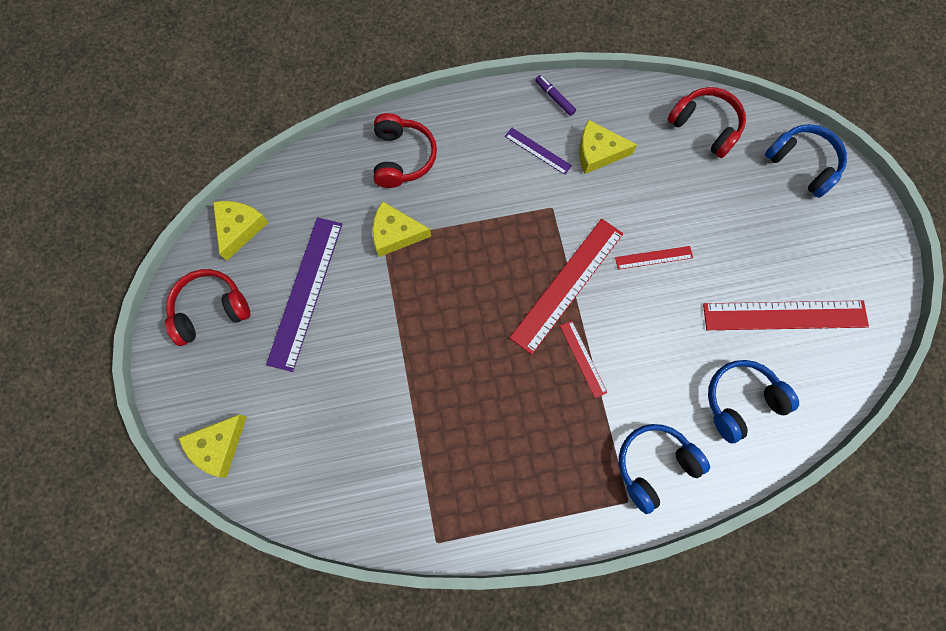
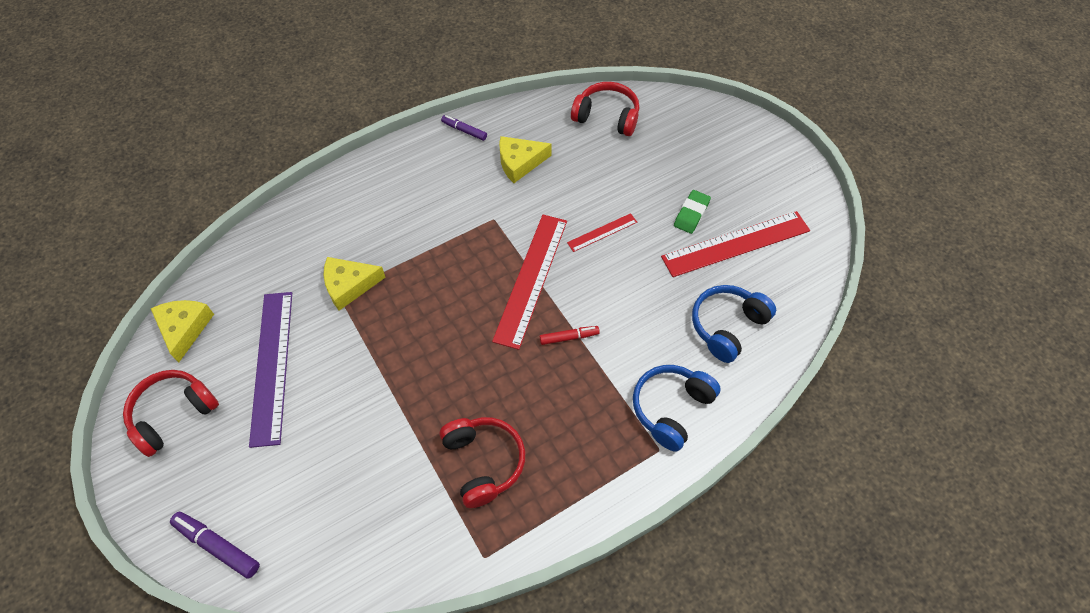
camera: 20 degrees left, 15 degrees down
yellow cheese [178,415,247,478] -> purple marker [170,512,260,579]
red headphones [374,113,437,188] -> red headphones moved to [440,417,525,508]
purple ruler [505,128,572,175] -> none
red ruler [560,320,608,398] -> red marker [540,326,600,345]
blue headphones [765,124,847,198] -> none
none -> green eraser [674,190,711,234]

